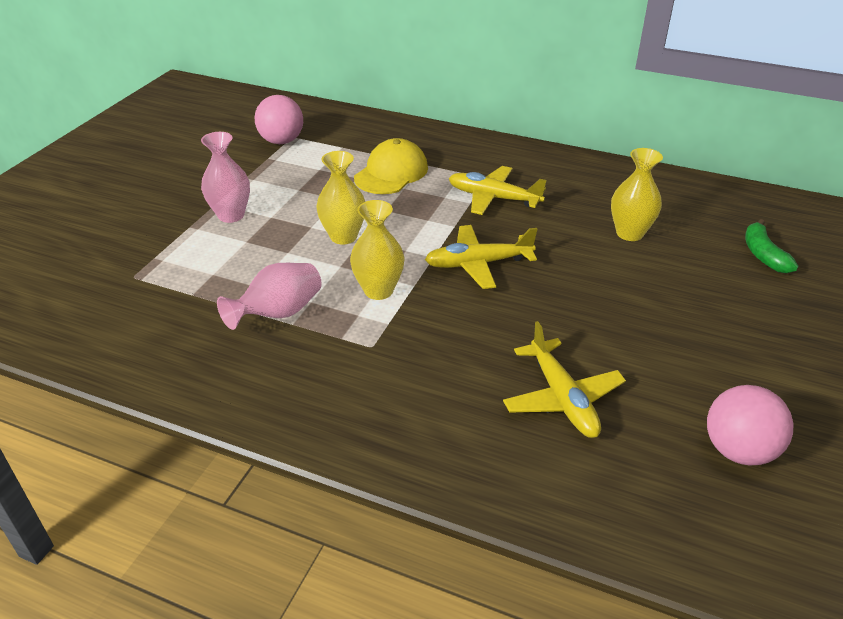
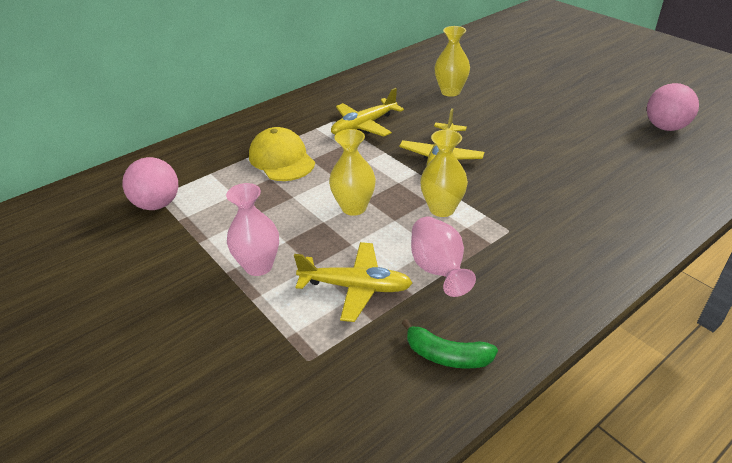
camera: 60 degrees left, 0 degrees up
yellow plane [503,321,626,438] -> yellow plane moved to [294,242,413,322]
green banana [745,219,798,273] -> green banana moved to [402,319,498,369]

